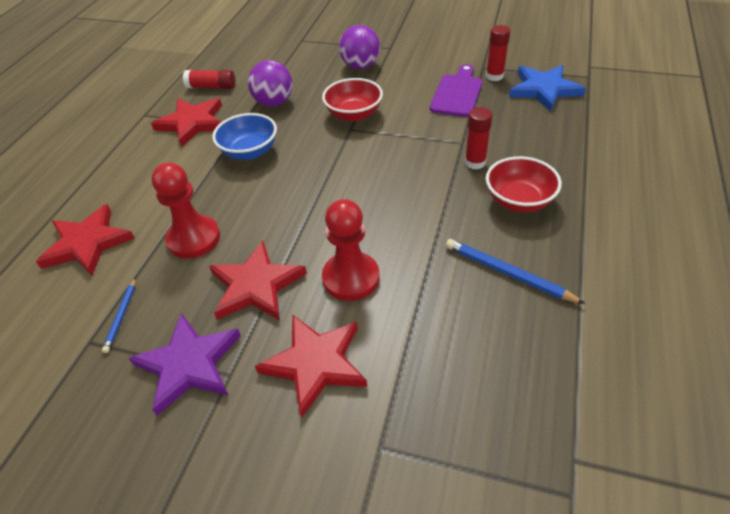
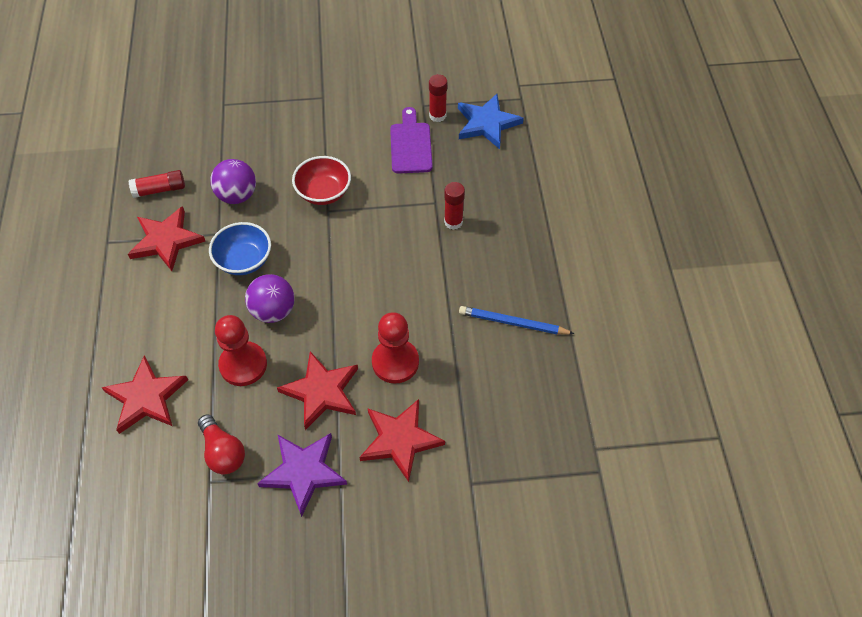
camera: 25 degrees left, 10 degrees up
blue pencil [102,277,136,353] -> red light bulb [198,414,245,474]
purple ball [339,25,380,69] -> purple ball moved to [245,274,295,323]
red bowl [486,156,562,212] -> none

